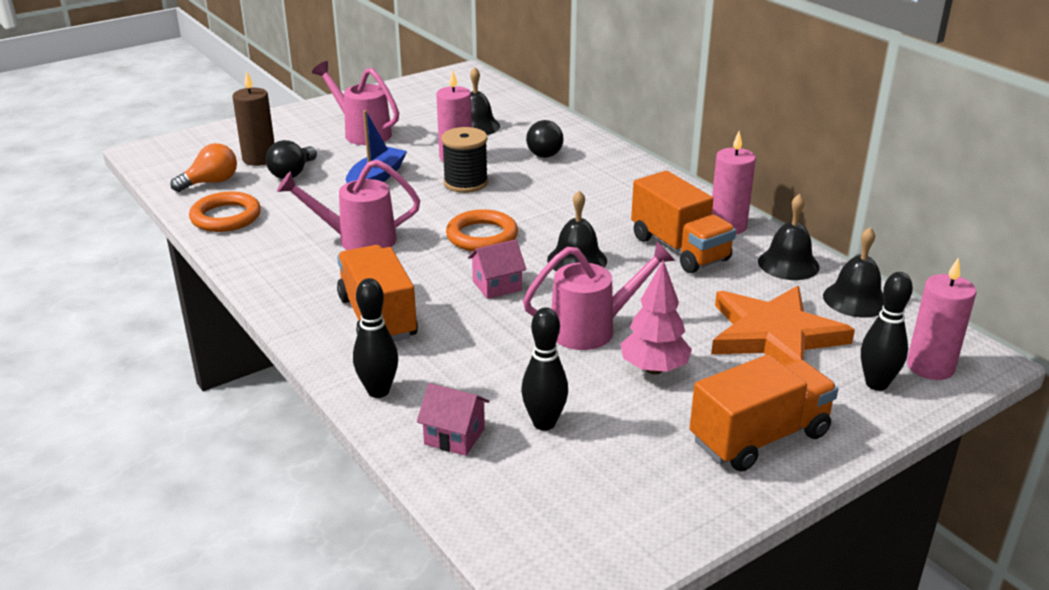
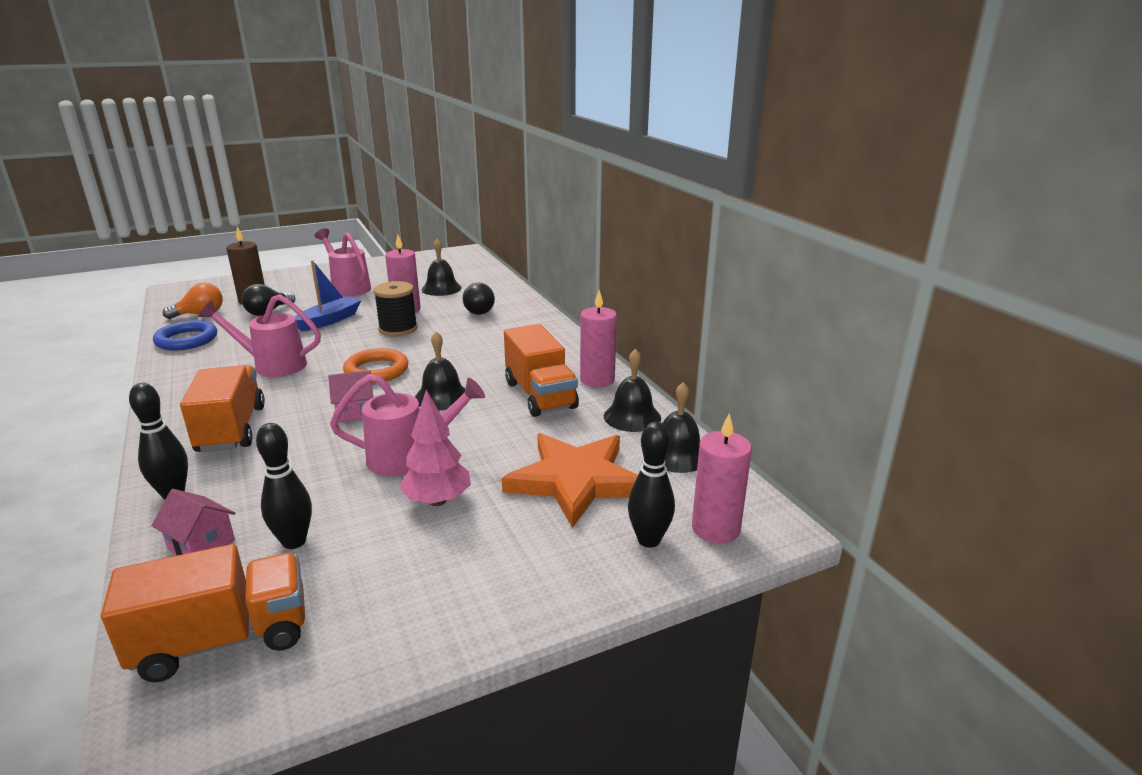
camera: 10 degrees right, 5 degrees down
orange ring [189,192,261,232] -> blue ring [153,320,217,351]
orange truck [690,355,838,472] -> orange truck moved to [101,544,305,682]

